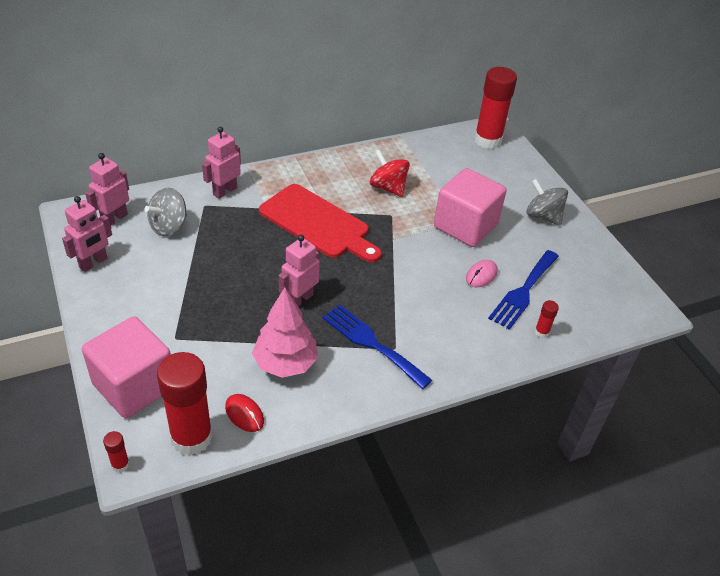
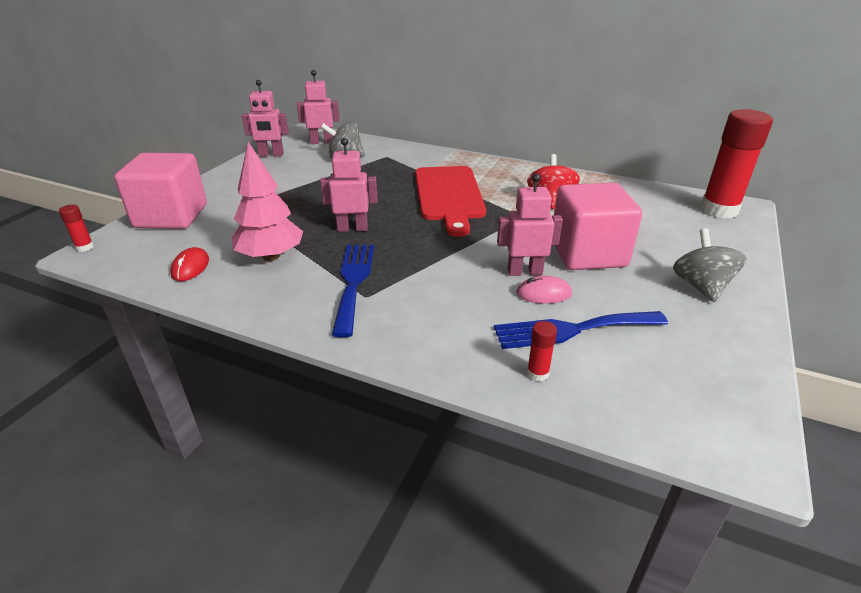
camera: 50 degrees right, 10 degrees down
red glue stick [157,352,213,456] -> none
pink robot [202,127,241,199] -> pink robot moved to [497,173,563,276]

